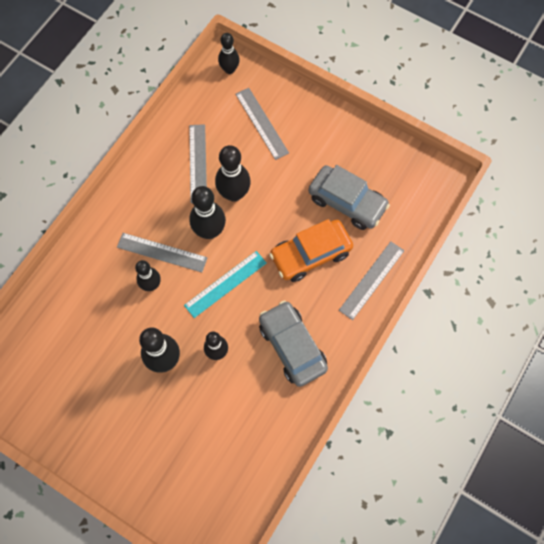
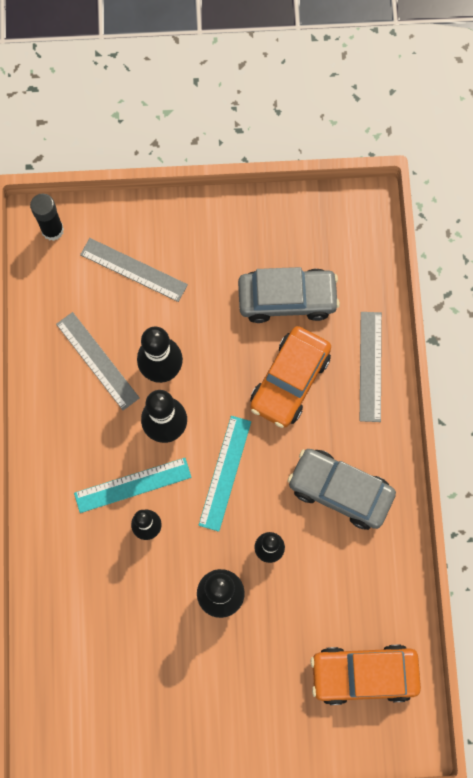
camera: 35 degrees left, 5 degrees up
grey ruler [117,233,208,272] -> turquoise ruler [74,458,192,513]
black bowling pin [218,33,240,74] -> black glue stick [30,194,64,241]
none -> orange car [310,644,421,705]

